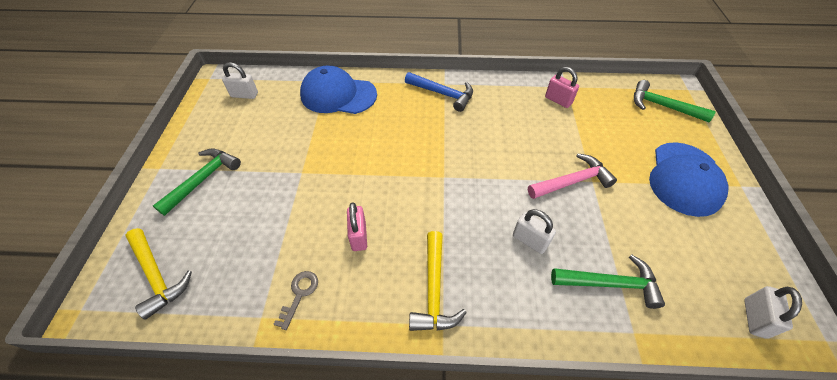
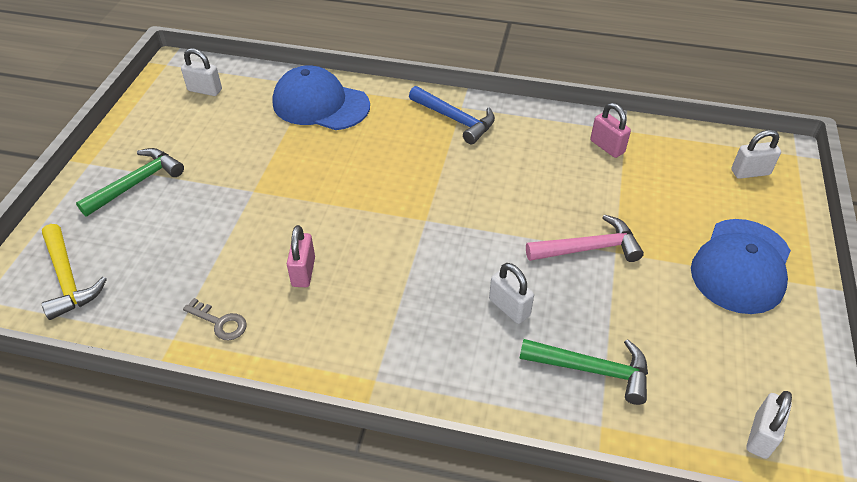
camera: 10 degrees right, 5 degrees down
grey key [273,271,318,330] -> grey key turned 90 degrees clockwise [183,298,247,340]
yellow hammer [409,231,467,331] -> none
green hammer [634,80,716,122] -> white padlock [731,130,781,179]

